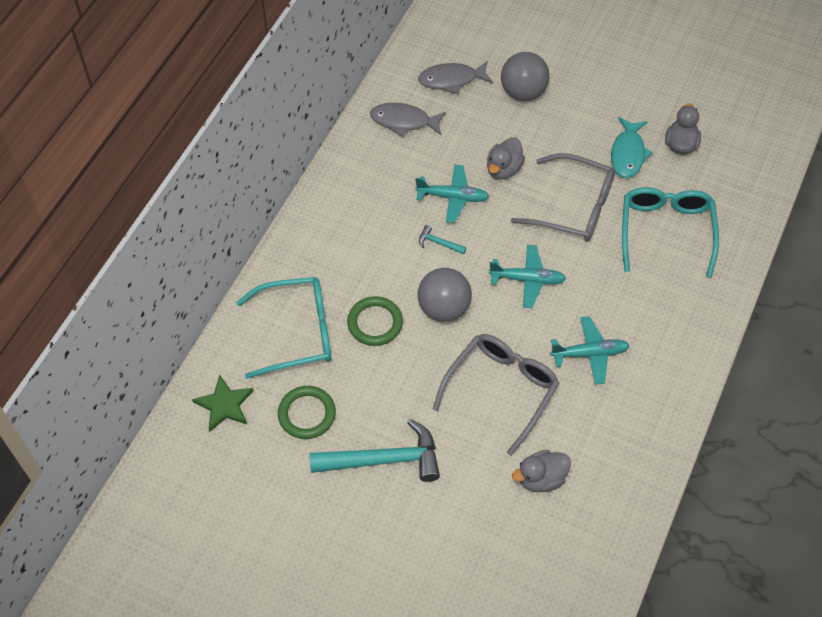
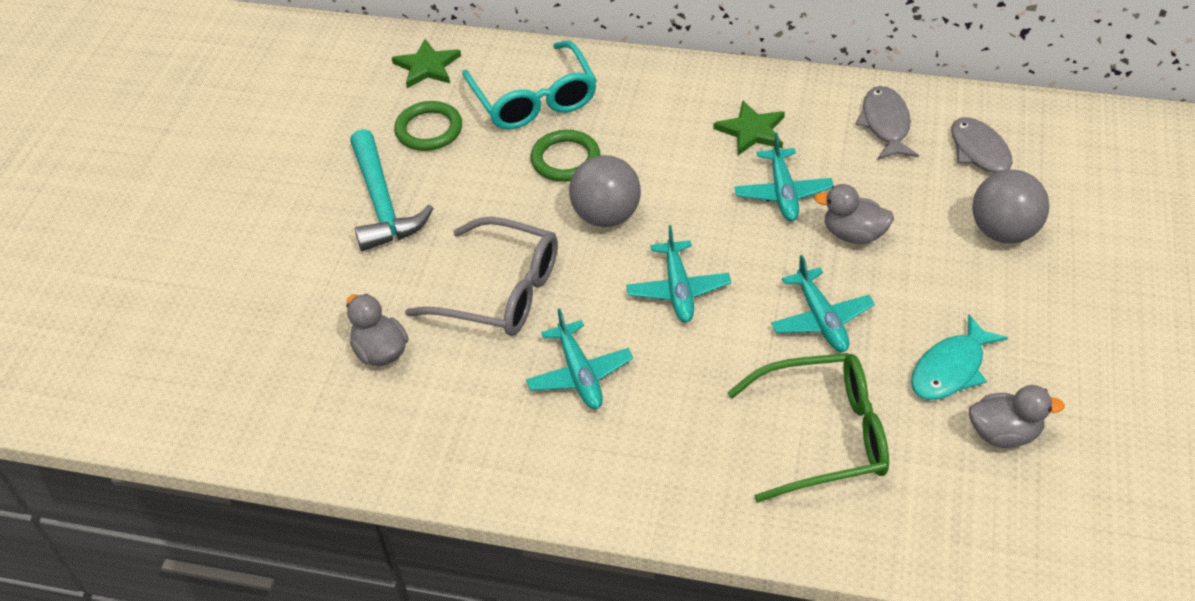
camera: 80 degrees right, 10 degrees down
turquoise hammer [419,225,466,255] -> none
grey glasses [511,153,615,242] -> turquoise plane [771,255,875,352]
turquoise fish [611,117,653,178] -> turquoise fish turned 45 degrees counterclockwise [911,314,1008,400]
turquoise glasses [622,187,719,278] -> green glasses [727,353,889,503]
none -> green star [713,100,785,155]

